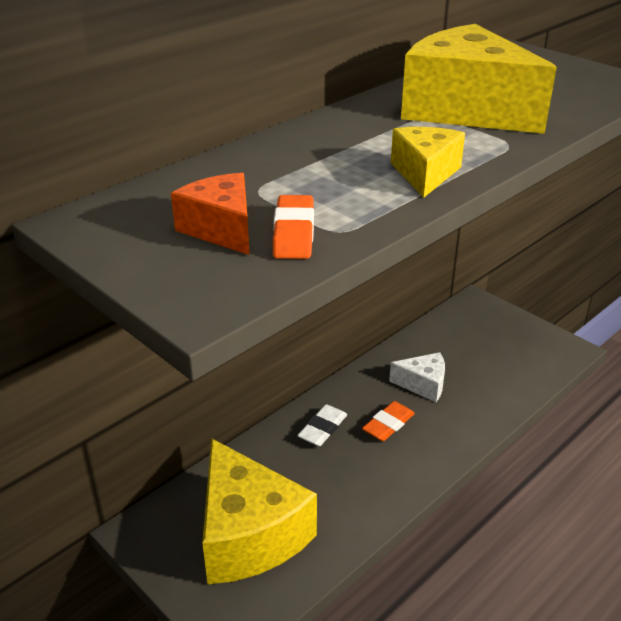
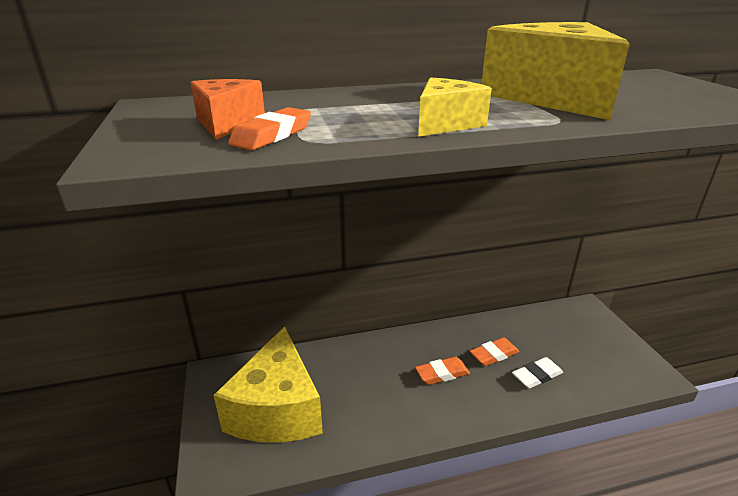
camera: 30 degrees right, 5 degrees down
white eraser [297,404,347,446] -> white eraser moved to [512,357,563,389]
white cheese [389,352,445,402] -> orange eraser [470,337,519,366]

